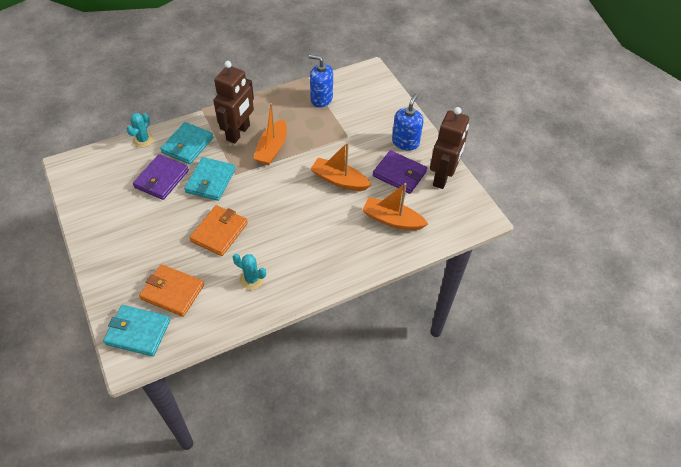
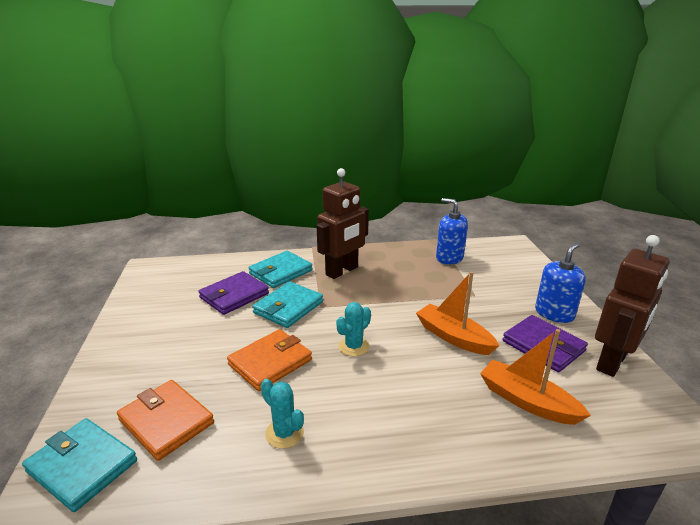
camera: 20 degrees right, 25 degrees down
turquoise cactus [126,113,154,147] -> turquoise cactus moved to [336,302,371,356]
orange boat [253,103,287,165] -> none

